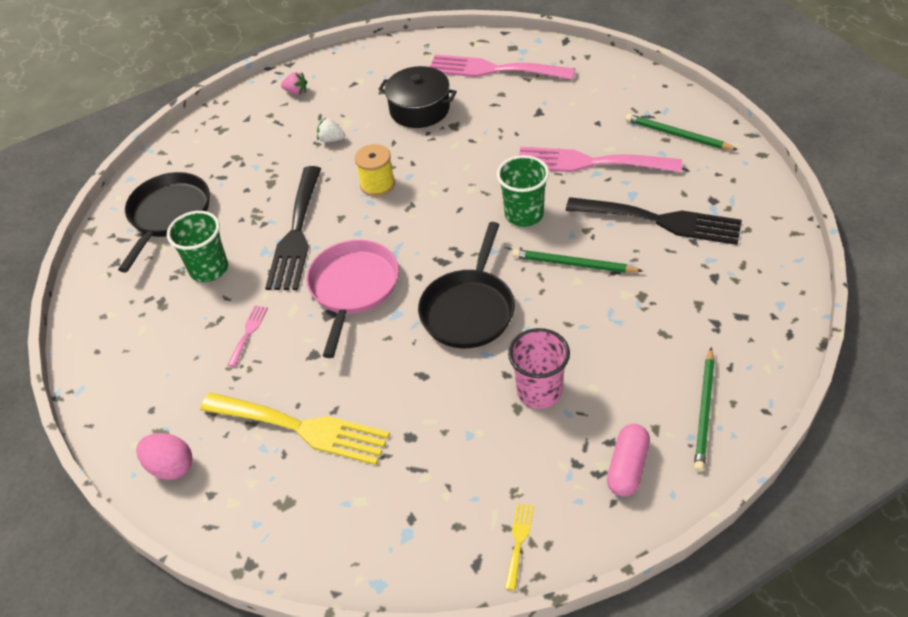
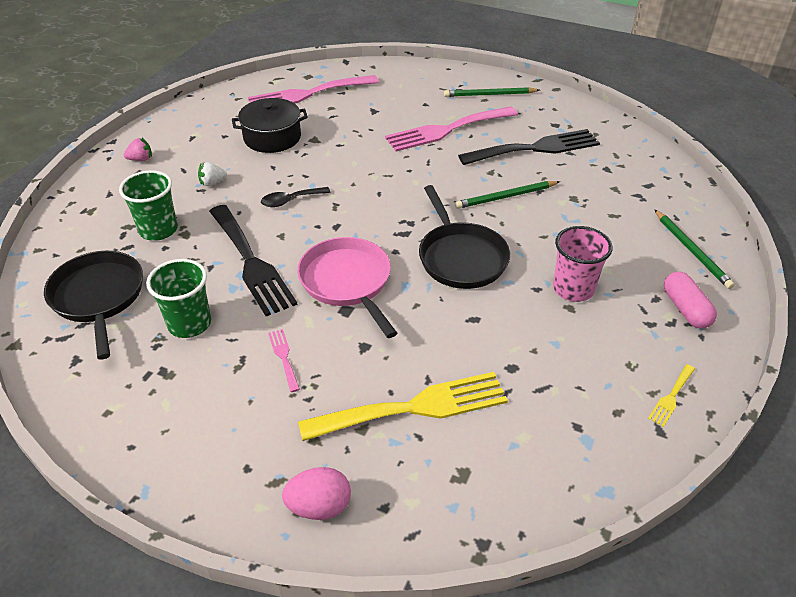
camera: 40 degrees left, 5 degrees down
yellow spool [355,144,395,197] -> black spoon [261,187,331,207]
green cup [497,155,549,227] -> green cup moved to [119,170,178,241]
yellow fork [505,503,534,590] -> yellow fork turned 120 degrees counterclockwise [648,364,695,427]

